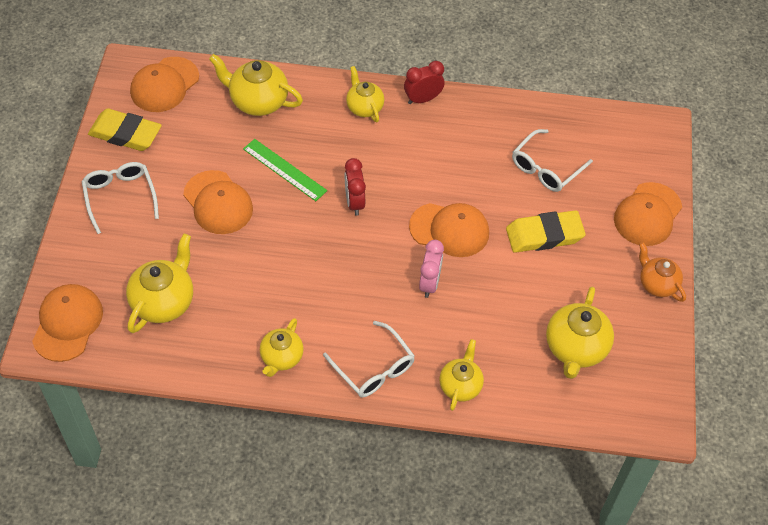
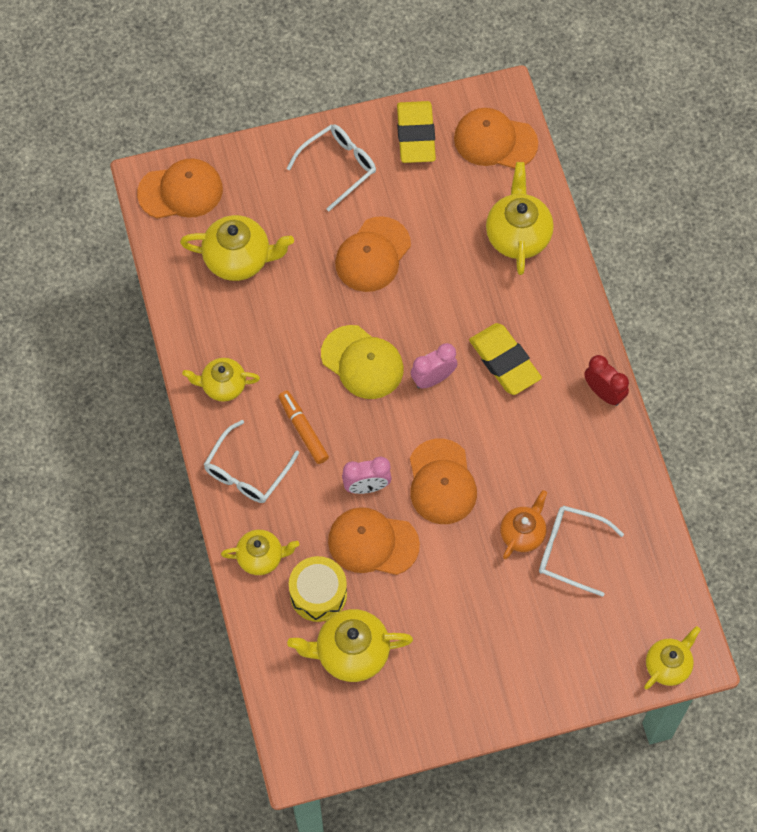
camera: 70 degrees right, 10 degrees up
green ruler [243,139,327,201] -> none
red clock [345,158,366,216] -> pink clock [411,343,457,388]
yellow teapot [346,66,384,122] -> yellow teapot moved to [644,626,701,690]
yellow eraser [506,210,586,253] -> yellow eraser moved to [469,323,542,395]
orange cap [614,182,682,246] -> orange cap moved to [328,507,420,575]
orange teapot [639,242,686,302] -> orange teapot moved to [500,490,547,559]
none -> orange marker [278,390,329,464]
none -> yellow drum [289,556,347,622]
none -> yellow cap [321,325,404,399]

